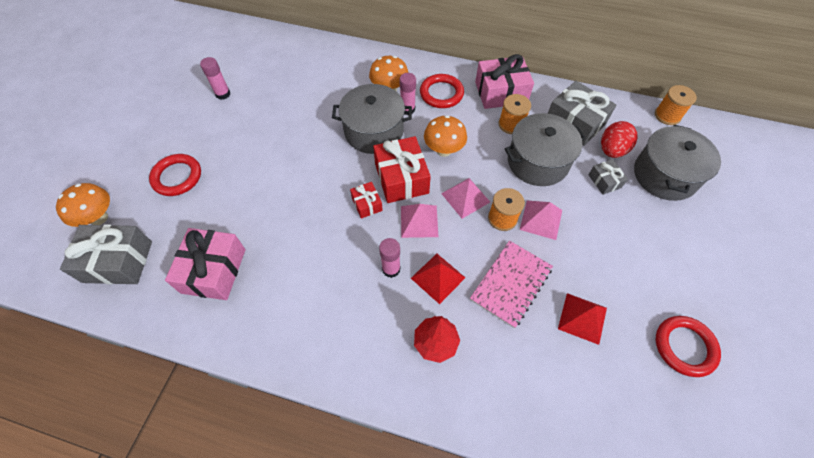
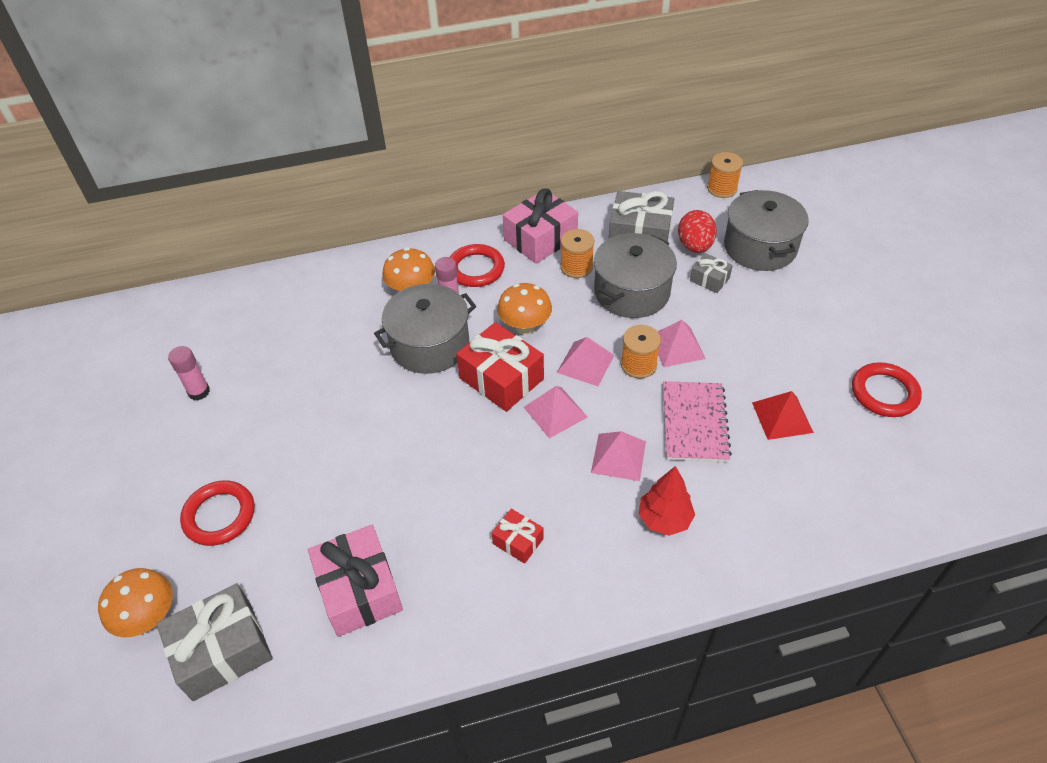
camera: 30 degrees left, 10 degrees down
red gift [350,182,383,219] -> red gift moved to [492,509,544,564]
pink glue stick [379,238,401,278] -> none
red pyramid [411,254,465,304] -> pink pyramid [591,431,646,481]

